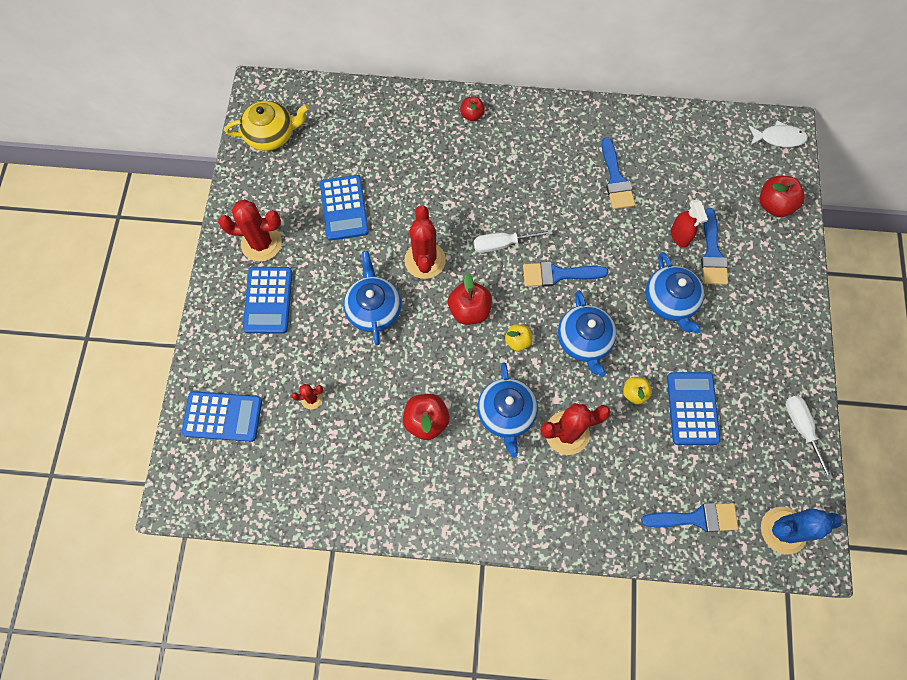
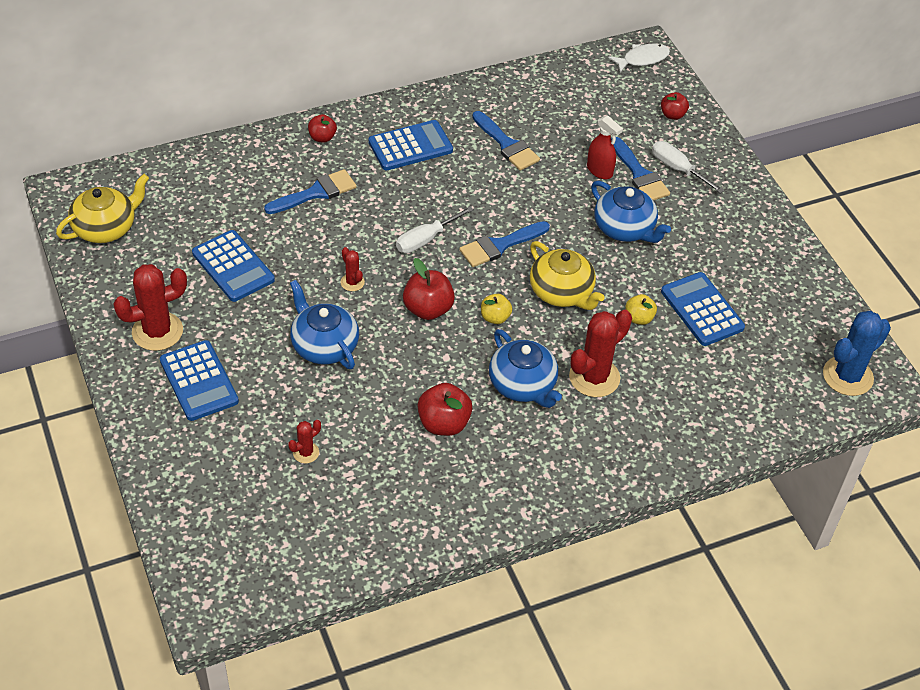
camera: 30 degrees left, 20 degrees down
blue calculator [181,391,262,442] -> blue calculator moved to [368,120,453,171]
red cactus [404,205,446,279] -> red cactus [341,247,365,291], size x0.49
blue teapot [558,291,617,377] -> yellow teapot [530,241,604,310]
blue brush [641,503,738,532] -> blue brush moved to [264,169,357,214]
red apple [760,176,805,217] -> red apple [661,92,689,120], size x0.61
white screwdriver [786,395,833,480] -> white screwdriver moved to [652,141,724,193]

